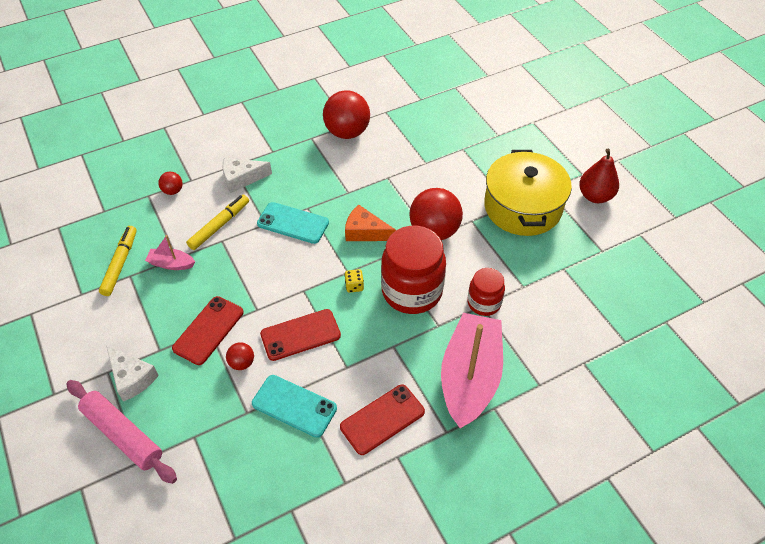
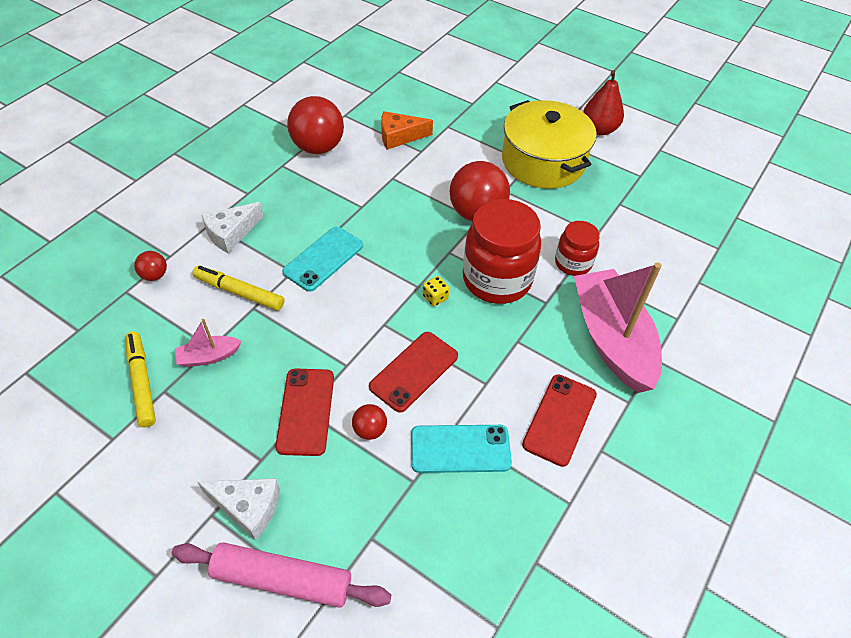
camera: 30 degrees left, 0 degrees up
yellow marker [186,195,249,250] -> yellow marker turned 75 degrees counterclockwise [193,266,284,311]
turquoise phone [257,202,329,244] -> turquoise phone turned 45 degrees counterclockwise [282,227,363,292]
orange cheese [345,204,396,241] -> orange cheese moved to [381,111,433,150]

